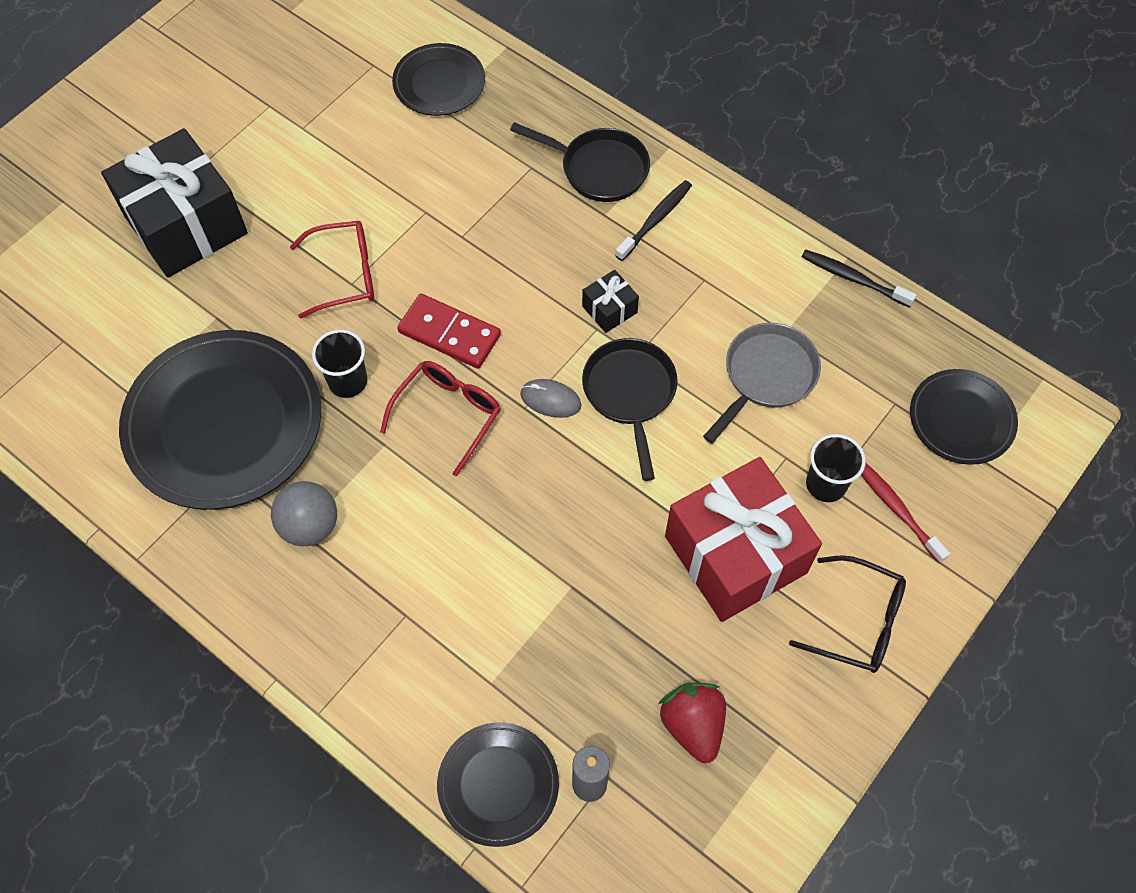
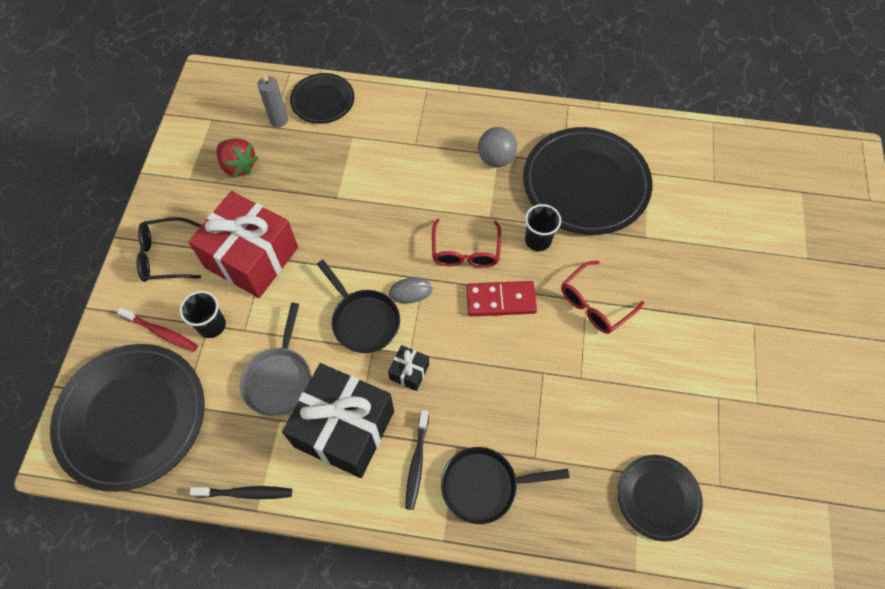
camera: 150 degrees right, 0 degrees up
black gift [101,128,248,278] -> black gift moved to [282,363,394,478]
black plate [910,369,1018,465] -> black plate [50,344,205,492], size x1.87

